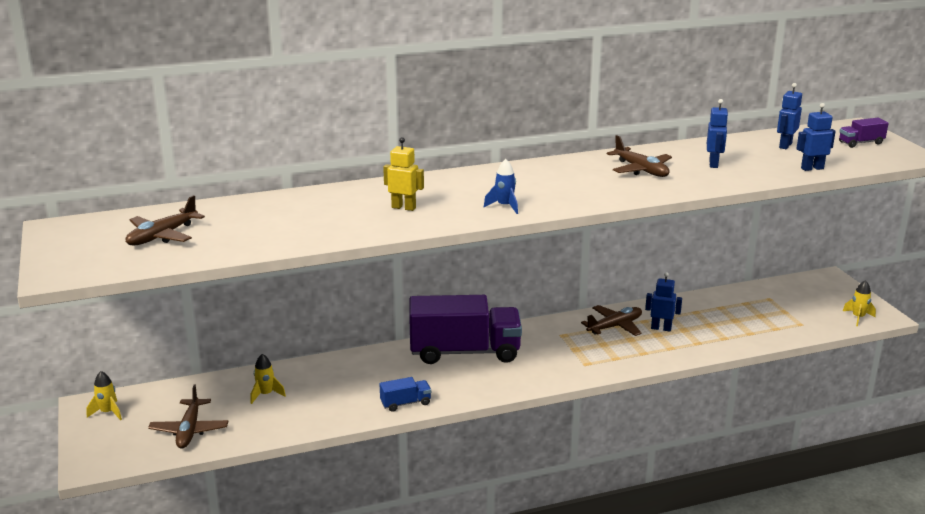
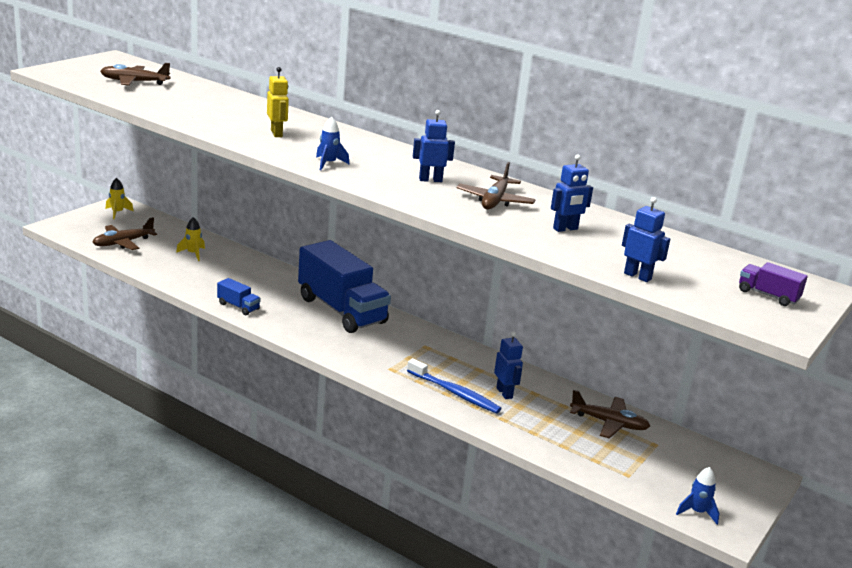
camera: 50 degrees right, 0 degrees up
purple truck [409,295,522,364] -> blue truck [298,240,391,333]
brown plane [581,305,642,336] -> brown plane moved to [570,390,650,438]
blue robot [777,83,802,149] -> blue robot moved to [413,110,455,182]
yellow rocket [843,280,876,326] -> blue rocket [676,467,719,525]
none -> blue toothbrush [407,358,501,413]

